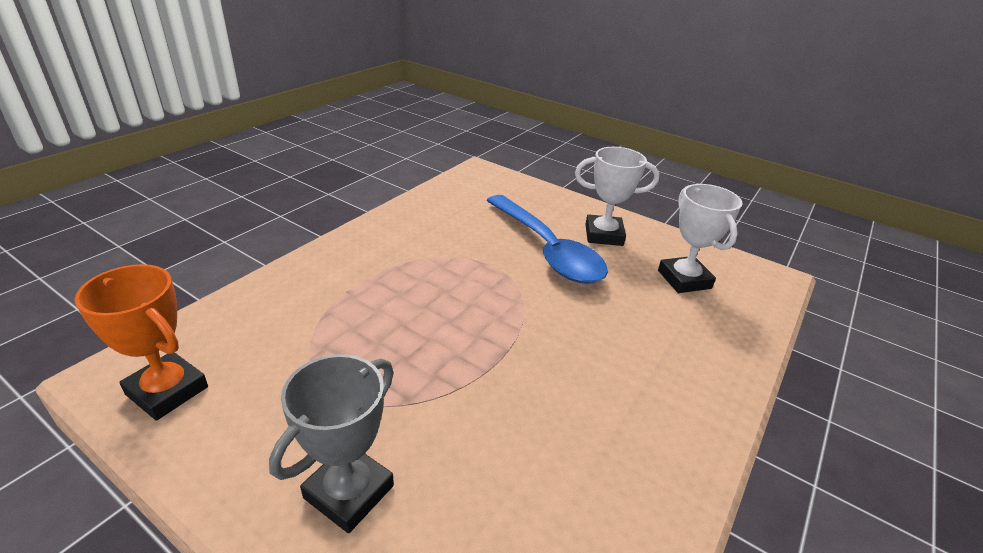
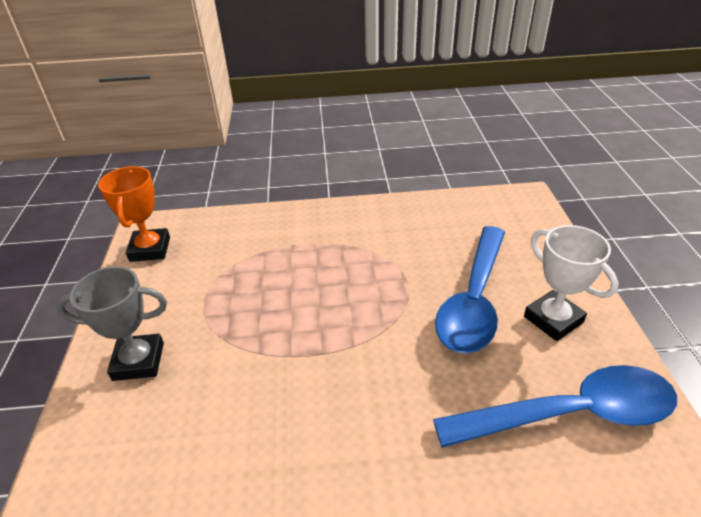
camera: 55 degrees right, 5 degrees up
white trophy [658,184,743,293] -> blue spoon [433,365,677,448]

